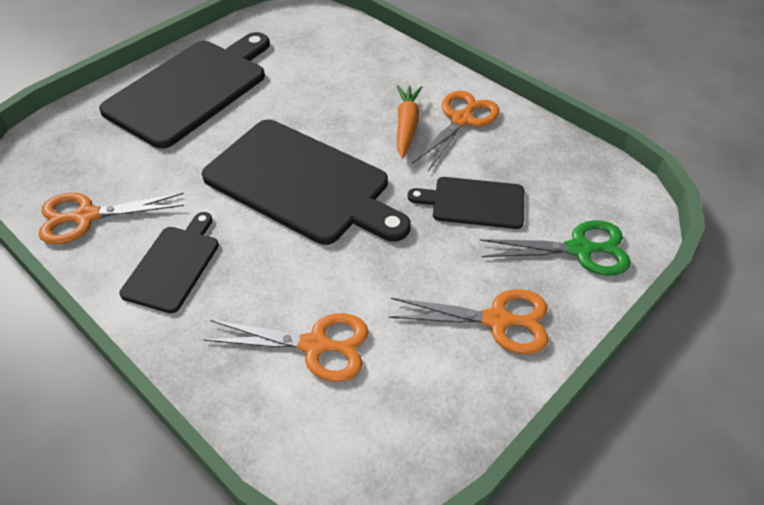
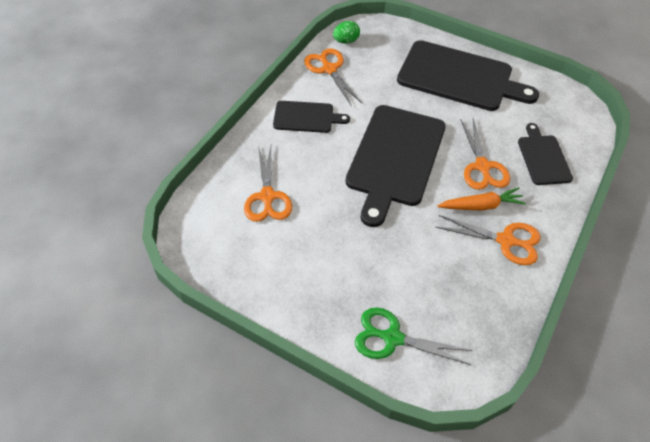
camera: 75 degrees right, 5 degrees up
orange scissors [389,289,549,354] -> orange scissors moved to [461,119,510,190]
black cutting board [408,177,524,229] -> black cutting board moved to [518,123,573,185]
green scissors [480,220,631,276] -> green scissors turned 120 degrees clockwise [355,307,473,365]
none -> green egg [333,21,360,44]

